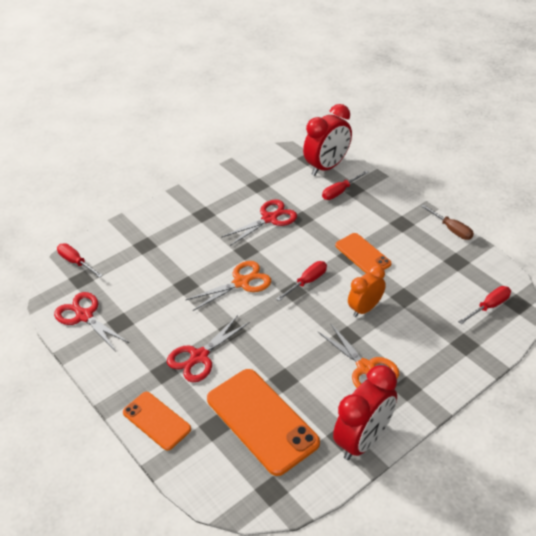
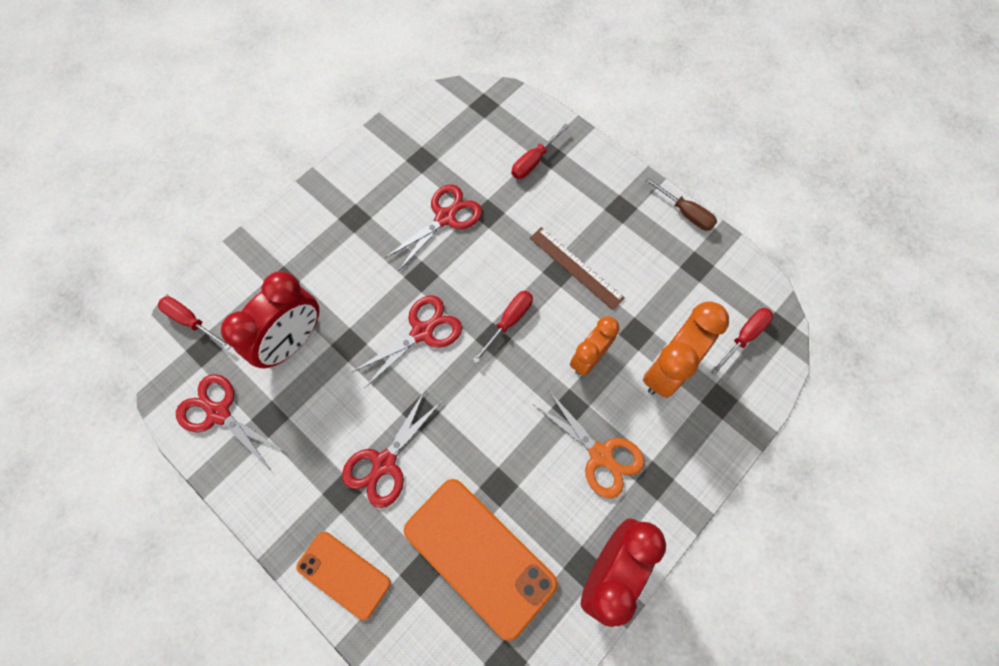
camera: 10 degrees left, 25 degrees up
orange scissors [186,261,272,311] -> red scissors [352,296,462,389]
red clock [303,104,352,176] -> red clock moved to [221,271,320,368]
orange phone [335,233,391,273] -> brown ruler [530,227,624,310]
none -> orange clock [643,301,729,398]

